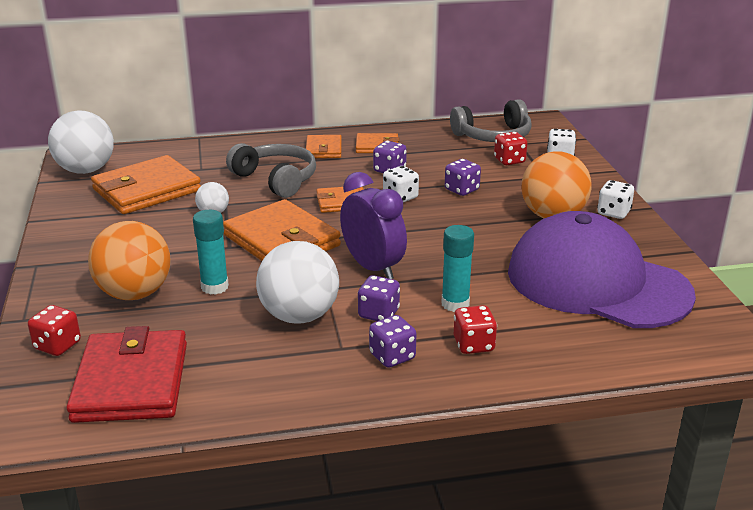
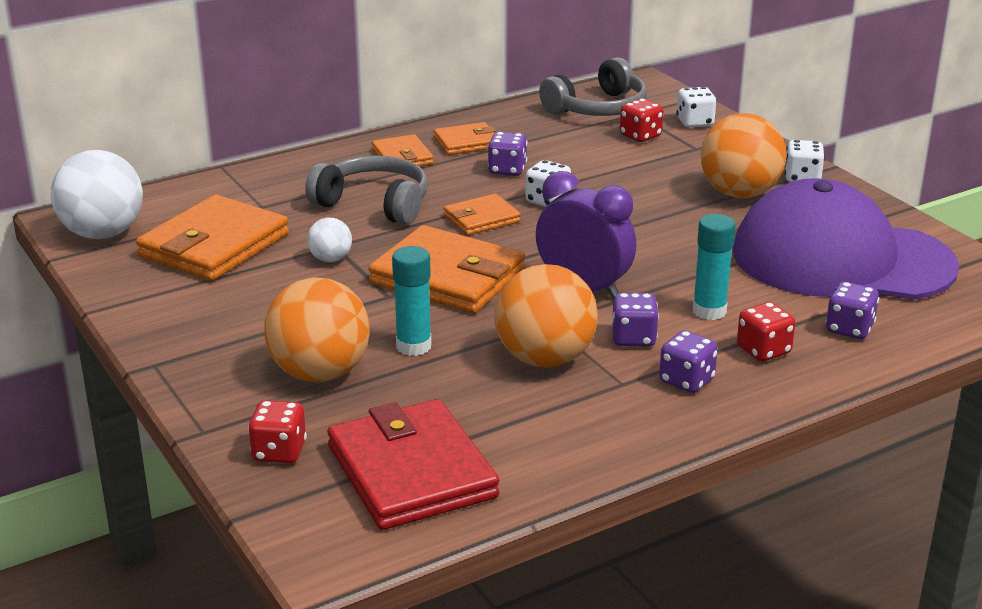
camera: 20 degrees left, 0 degrees up
white ball [256,241,339,324] -> orange ball [495,264,598,368]
purple dice [445,159,481,196] -> purple dice moved to [826,282,879,339]

